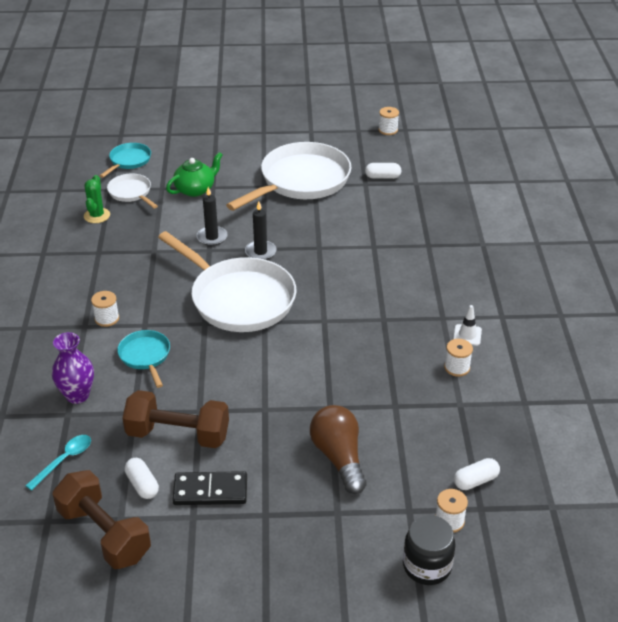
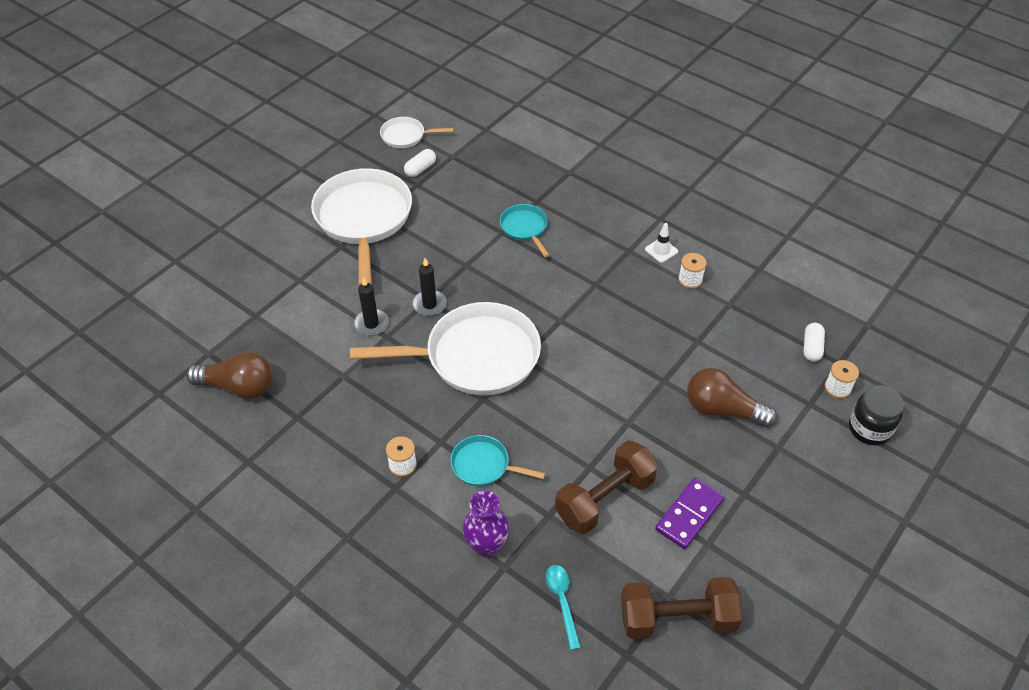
camera: 50 degrees left, 10 degrees up
green cactus [84,175,110,223] -> brown light bulb [186,352,273,399]
turquoise pan [100,143,151,178] -> turquoise pan moved to [500,204,549,257]
white pan [107,173,158,209] -> white pan moved to [380,117,454,148]
white capsule [124,458,159,499] -> none
green teapot [166,152,222,197] -> none
black domino [172,471,247,505] -> purple domino [655,478,724,549]
white spool [379,107,399,135] -> none

